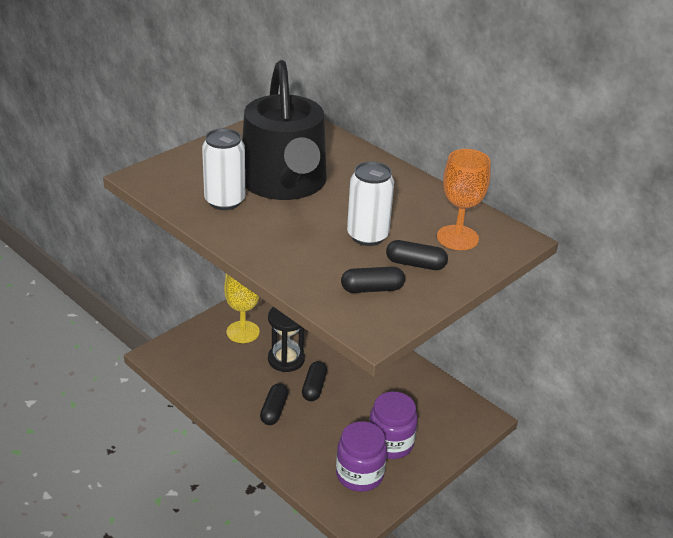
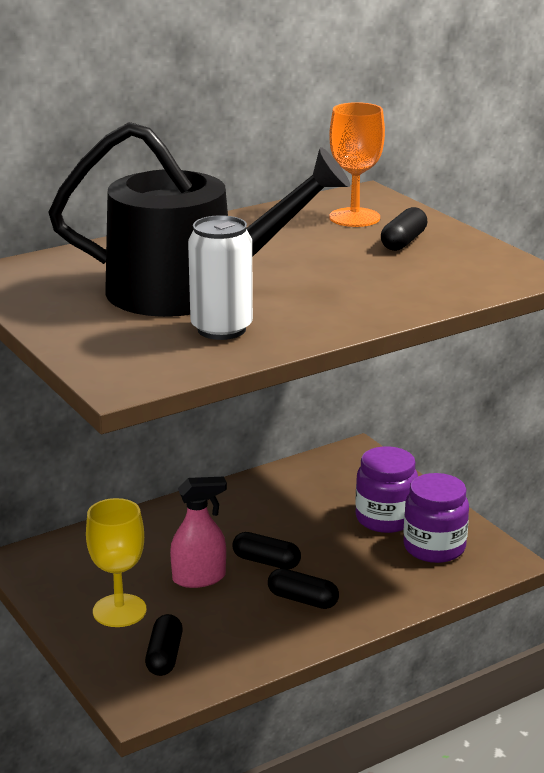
camera: 75 degrees left, 10 degrees down
black hourglass [268,307,305,372] -> pink spray bottle [170,476,227,588]
black capsule [341,267,405,293] -> black capsule moved to [145,614,183,676]
white can [347,161,394,246] -> none

